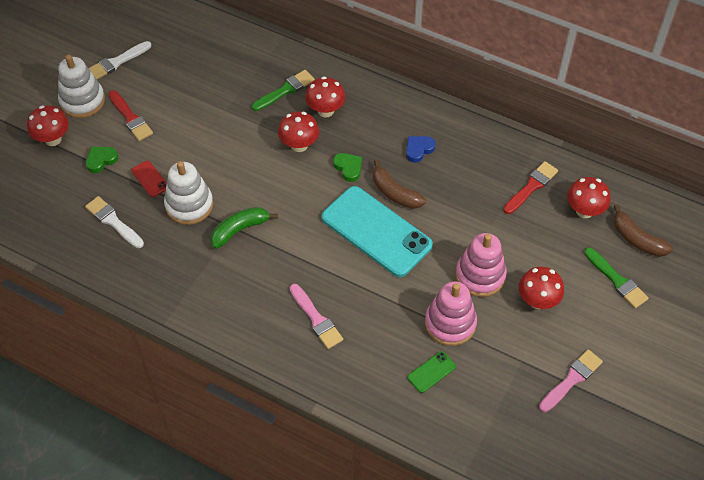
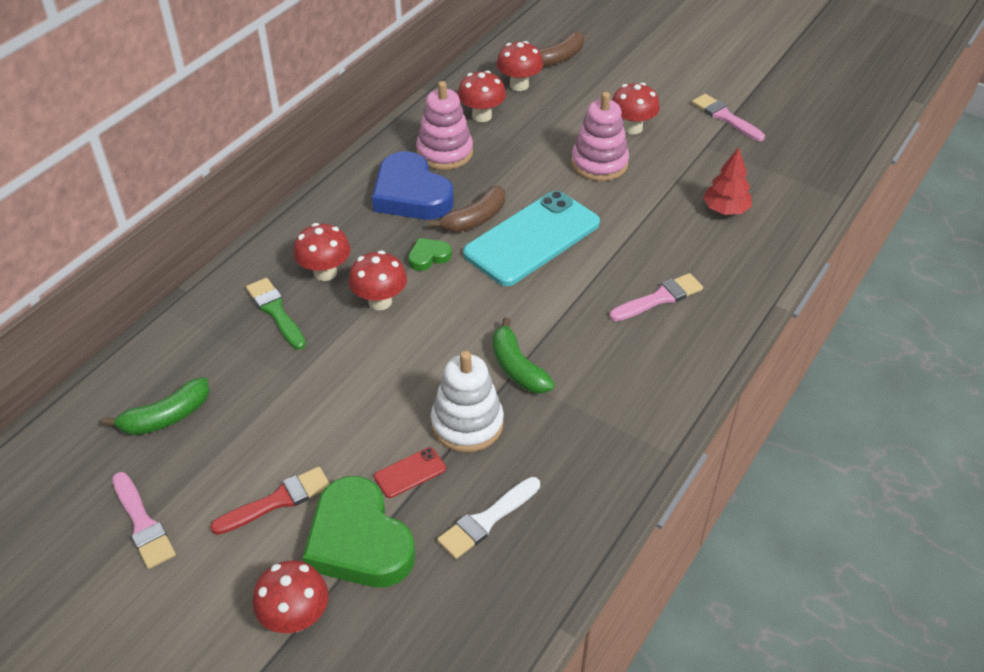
camera: 85 degrees left, 10 degrees down
white stacking toy [58,55,105,118] -> none
green heart [86,147,118,173] -> green heart [303,476,415,587], size x2.18
white brush [89,41,151,79] -> pink brush [112,472,176,569]
blue heart [406,136,436,163] -> blue heart [372,151,454,220], size x2.18
green phone [407,351,456,393] -> red tree [703,148,752,215]
pink stacking toy [425,281,477,346] -> pink stacking toy moved to [416,81,473,170]
red brush [504,161,558,214] -> red mushroom [458,71,506,122]
green brush [584,248,649,309] -> none
none -> green banana [102,377,210,435]

